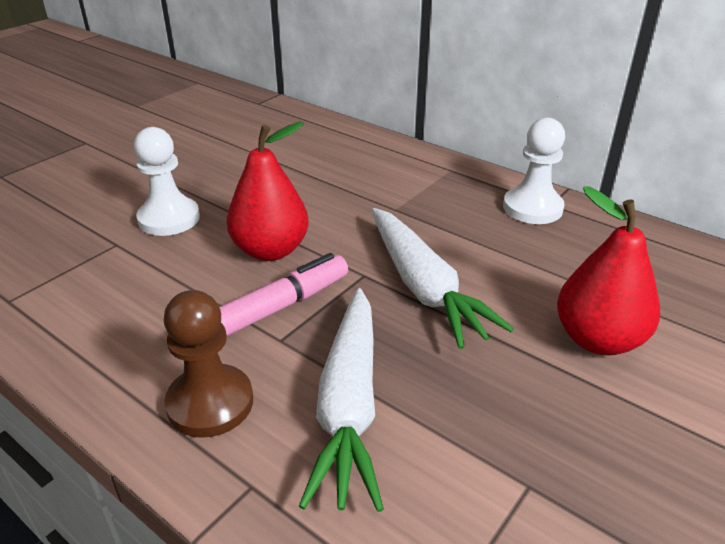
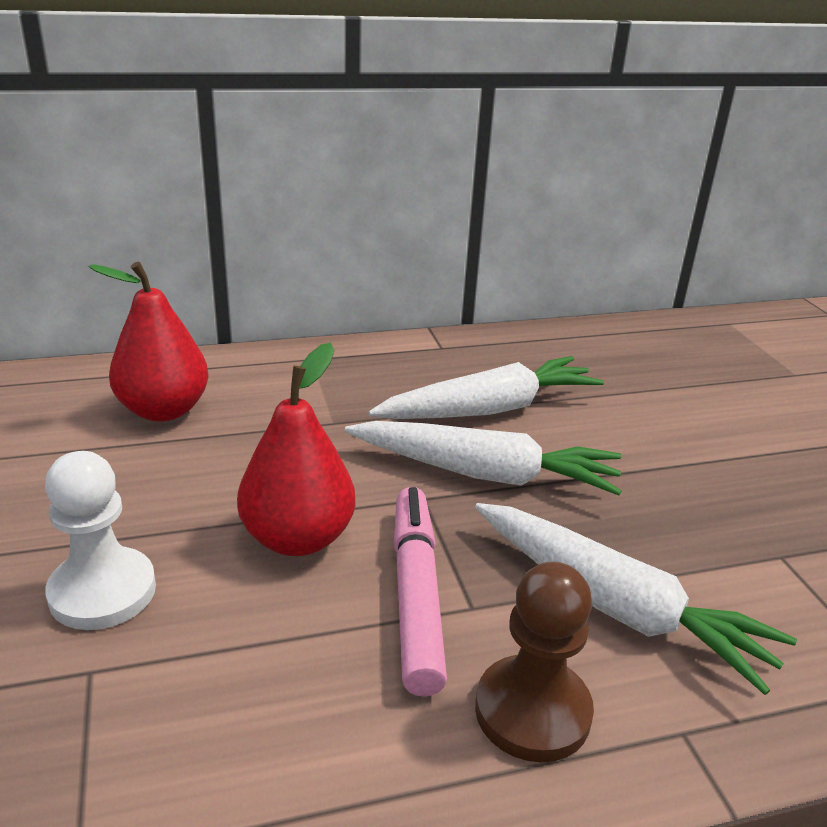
camera: 55 degrees left, 5 degrees down
white pawn [503,118,565,224] -> none
red pear [557,187,660,355] -> red pear moved to [89,262,209,422]
none -> white carrot [368,356,604,419]

